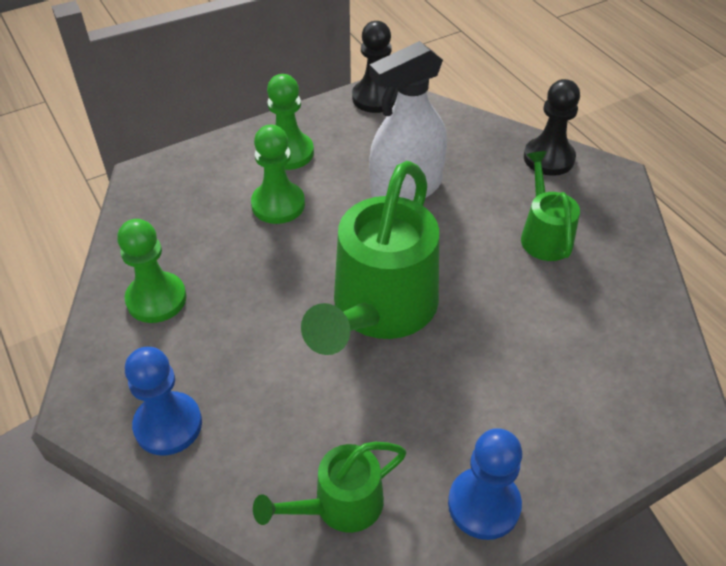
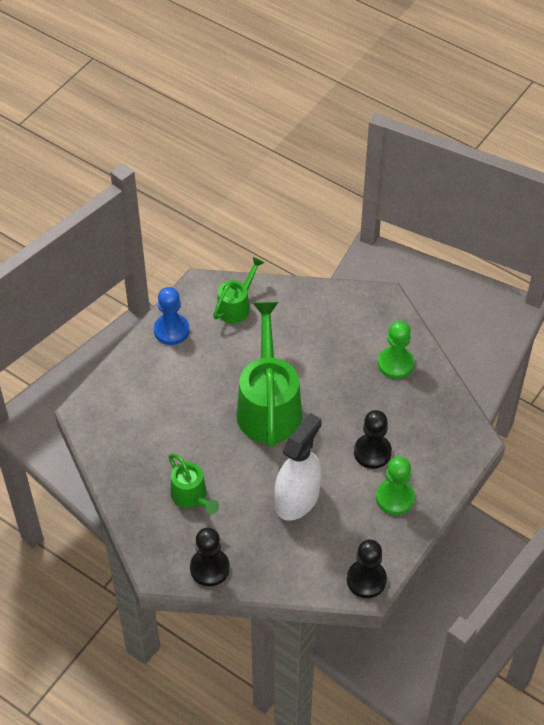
camera: 155 degrees right, 5 degrees up
blue pawn [125,347,202,456] -> none
green pawn [251,125,305,224] -> black pawn [354,410,392,469]

